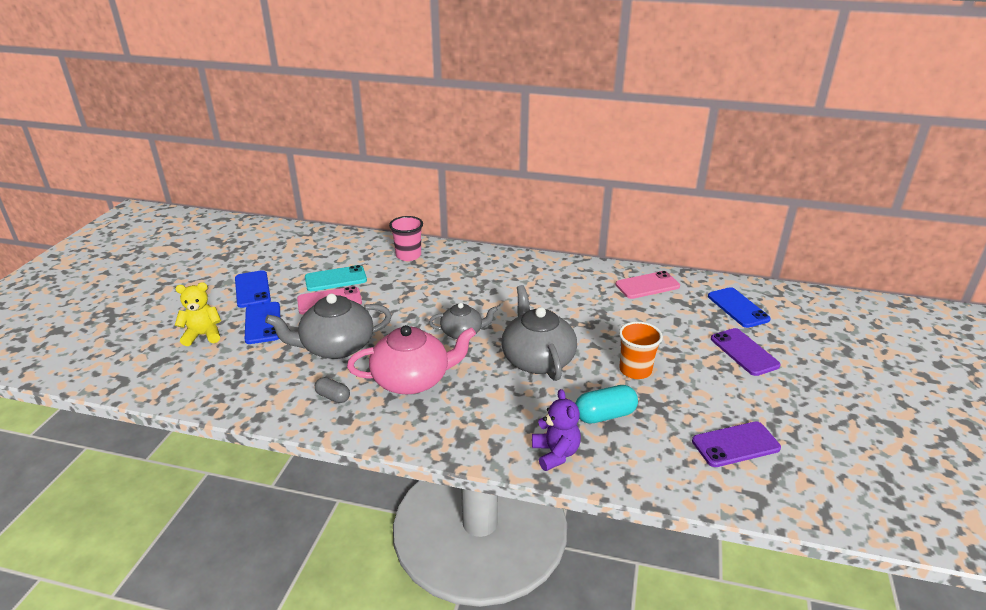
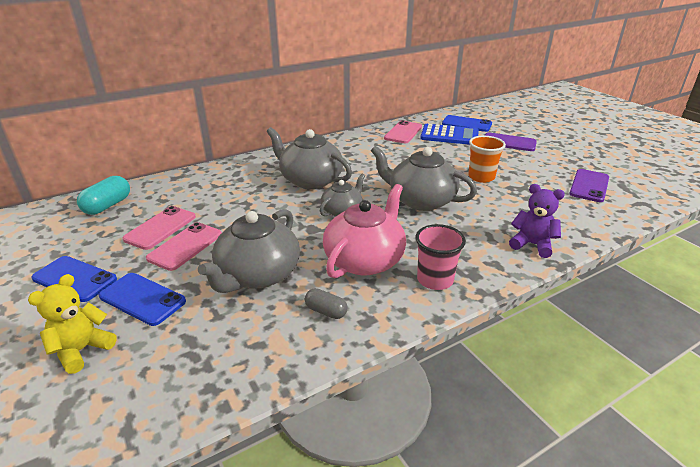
camera: 45 degrees left, 0 degrees up
turquoise phone [305,265,367,291] -> pink phone [122,206,196,250]
grey capsule [315,377,350,403] -> grey capsule turned 45 degrees clockwise [305,288,347,319]
pink cup [389,216,423,261] -> pink cup moved to [415,224,466,290]
turquoise capsule [575,385,638,424] -> turquoise capsule moved to [77,176,130,215]
none -> grey teapot [267,127,352,189]
none -> blue calculator [420,124,479,145]

